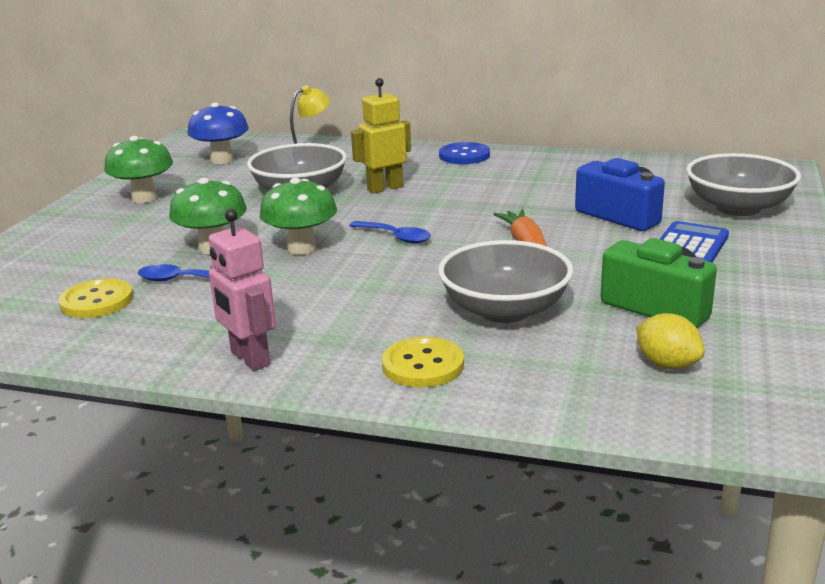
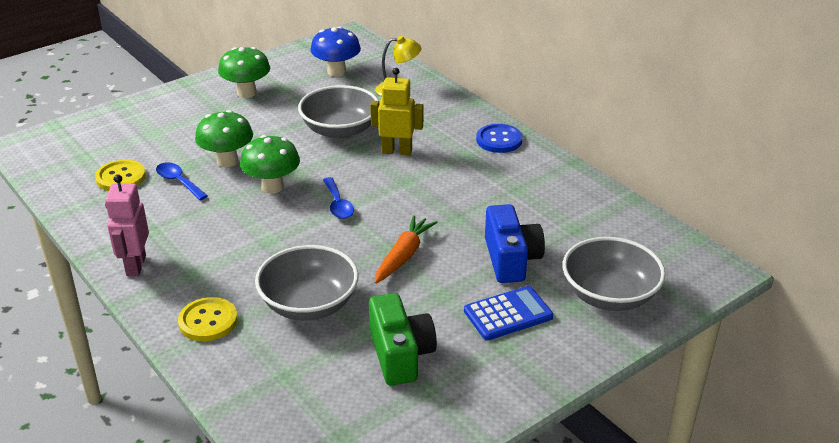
camera: 35 degrees right, 10 degrees up
yellow lemon [636,313,705,369] -> none

